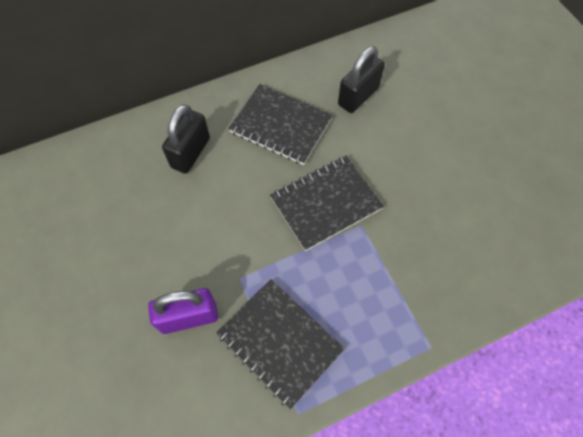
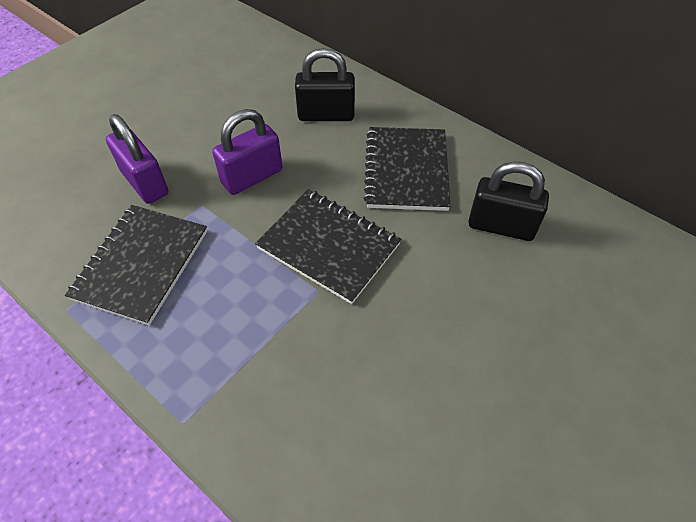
camera: 65 degrees right, 10 degrees down
none -> purple padlock [212,109,283,195]

